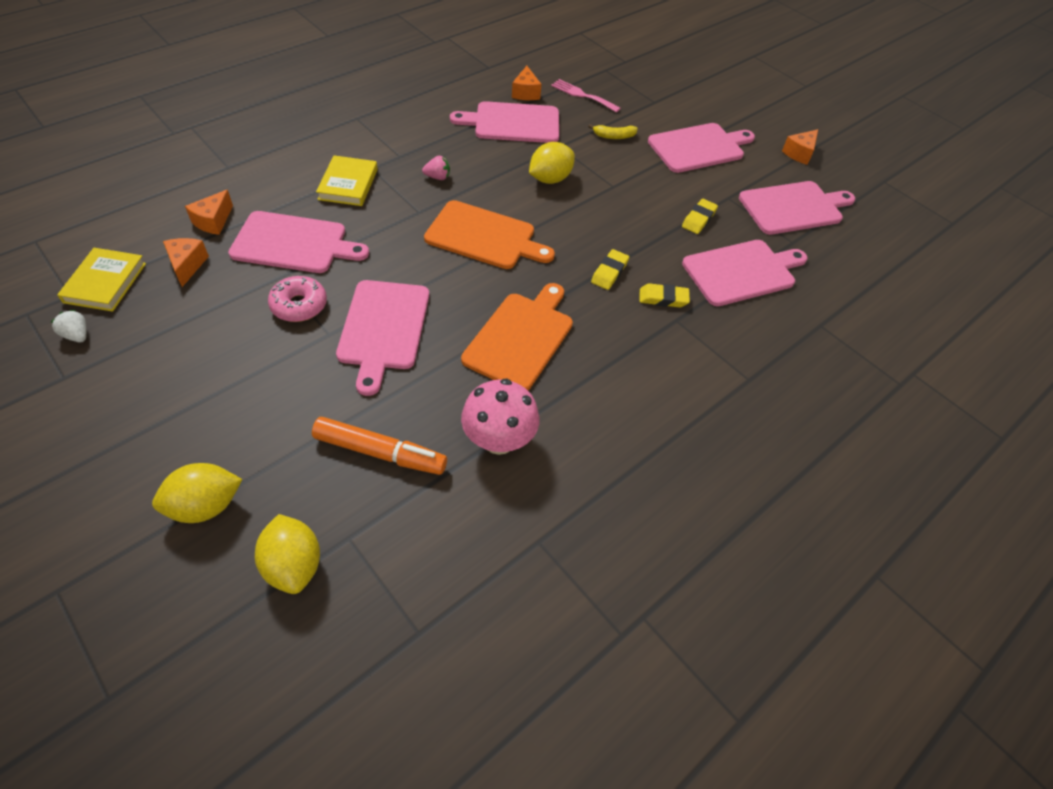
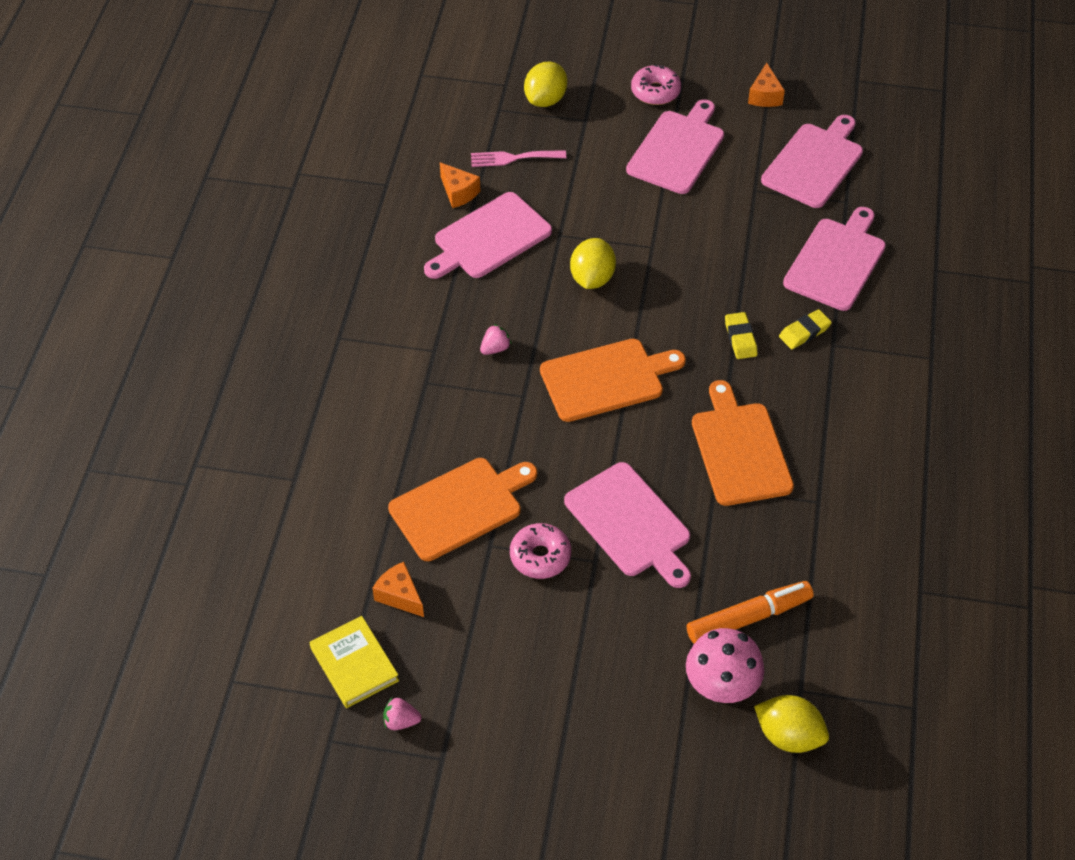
camera: 35 degrees left, 0 degrees up
white strawberry [51,310,87,342] -> pink strawberry [383,698,421,730]
yellow lemon [152,463,243,523] -> yellow lemon moved to [524,62,567,107]
orange cheese [185,190,233,235] -> none
pink cutting board [228,211,369,273] -> orange cutting board [388,458,537,561]
yellow book [316,155,378,206] -> none
pink mushroom [461,379,539,455] -> pink mushroom moved to [686,628,764,703]
yellow banana [588,124,638,139] -> none
yellow eraser [682,199,718,234] -> none
none -> pink donut [631,64,681,105]

